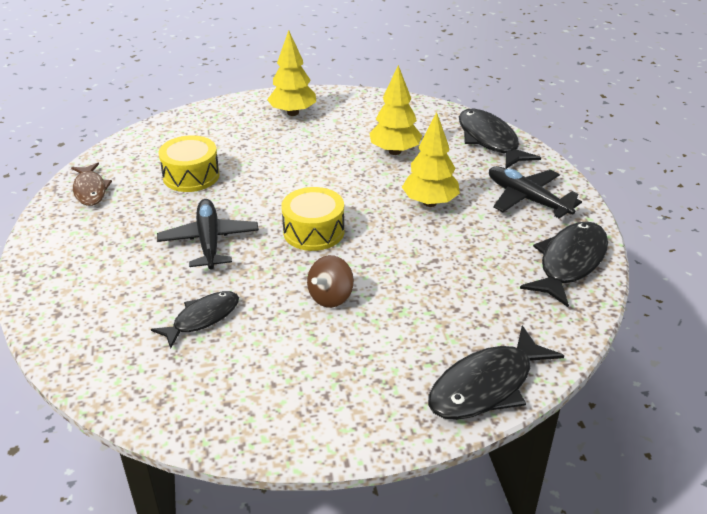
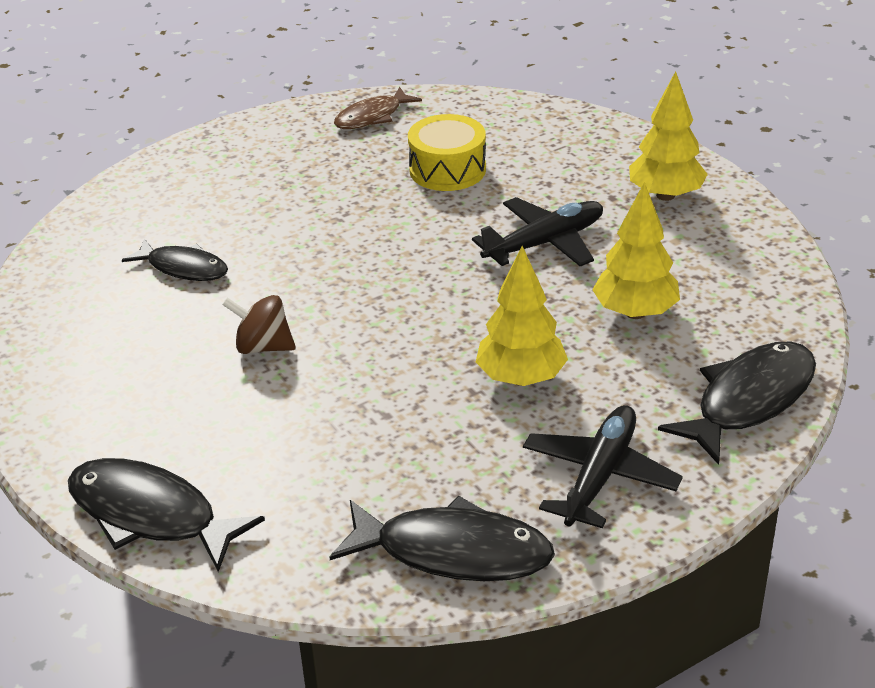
camera: 70 degrees right, 0 degrees up
black plane [157,199,259,270] -> black plane moved to [472,197,603,267]
yellow drum [281,187,344,251] -> none

